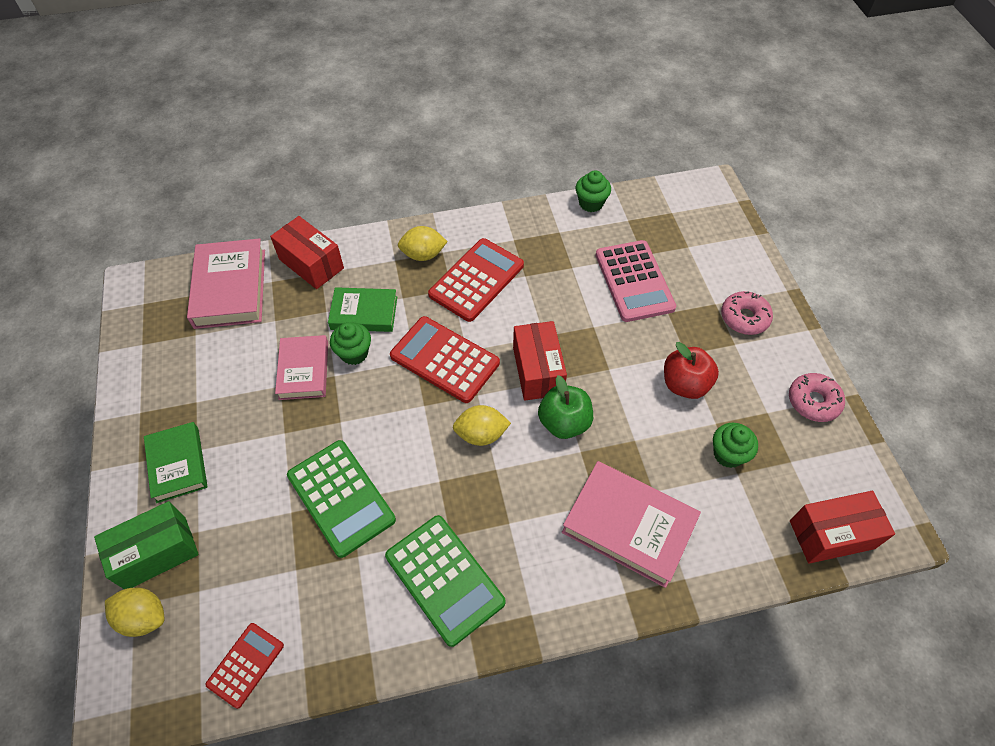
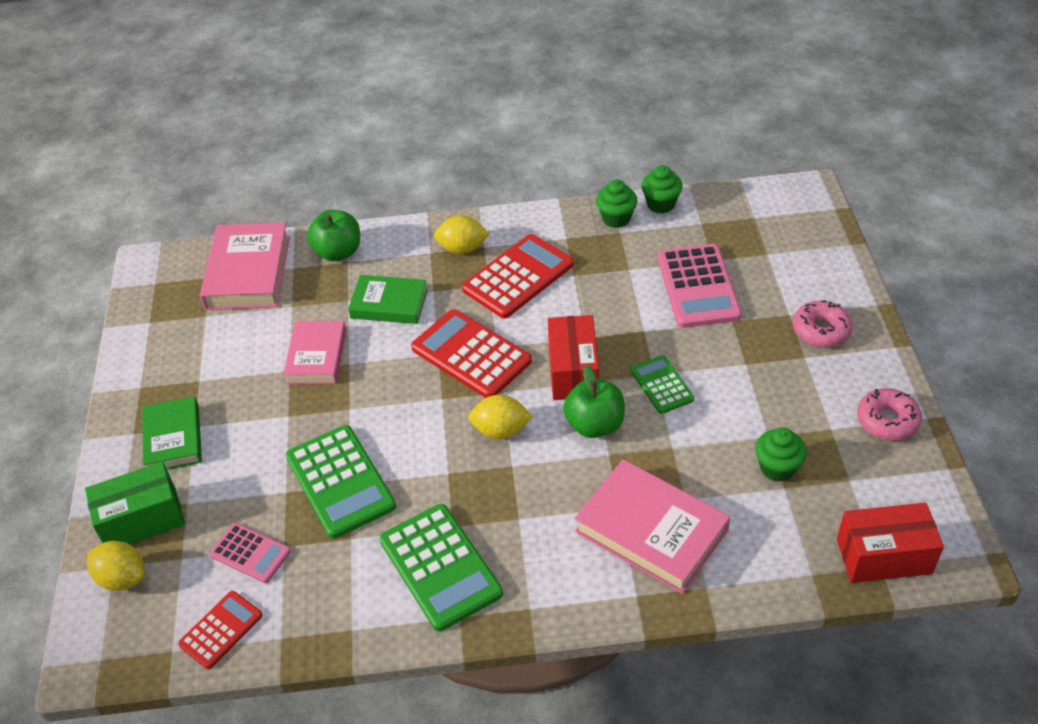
camera: 10 degrees right, 10 degrees down
red box [270,216,344,289] -> green apple [307,210,360,261]
green cupcake [330,322,371,365] -> green cupcake moved to [596,180,638,228]
red apple [664,342,719,399] -> none
none -> pink calculator [209,523,291,583]
none -> green calculator [631,355,694,414]

